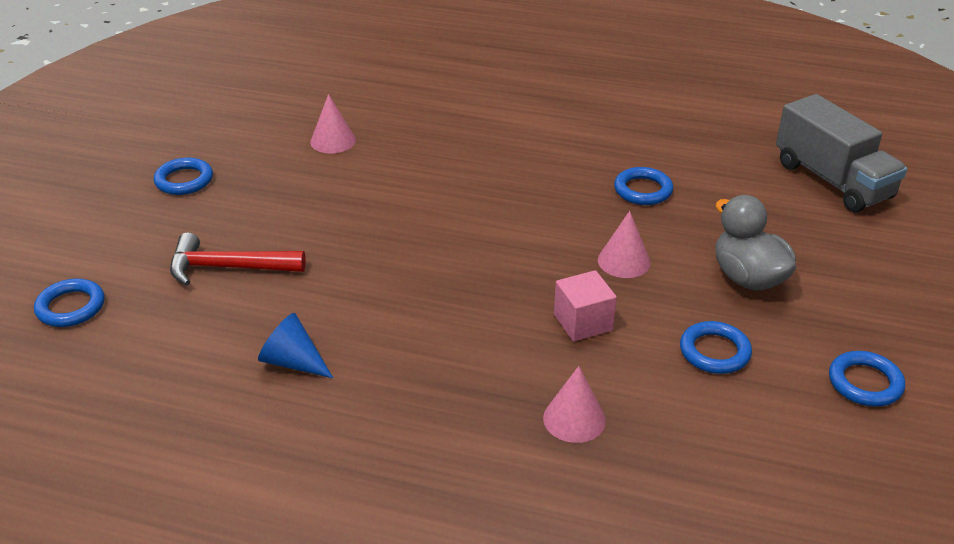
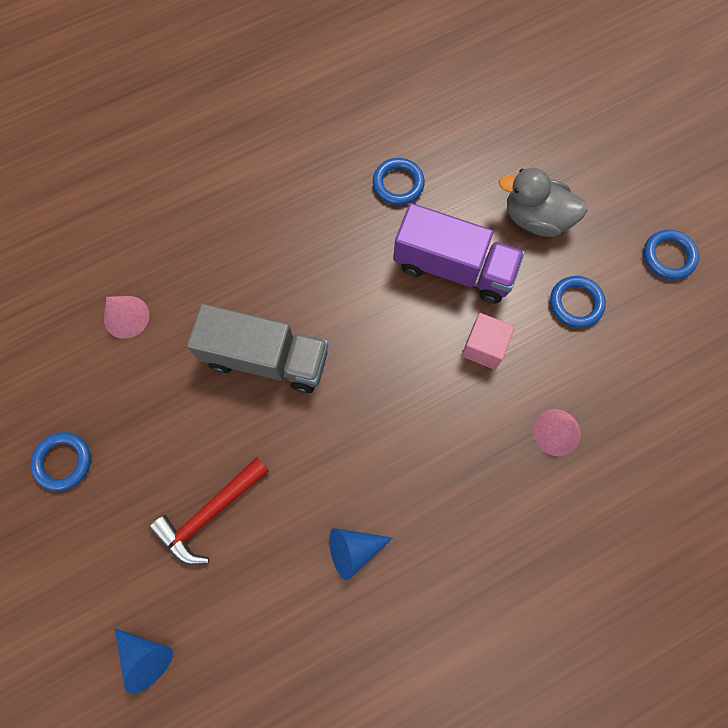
camera: 45 degrees left, 35 degrees up
blue ring [34,279,105,327] -> blue cone [115,628,173,693]
pink cone [598,211,651,278] -> purple truck [393,203,525,303]
grey truck [776,94,907,213] -> grey truck moved to [187,304,328,393]

